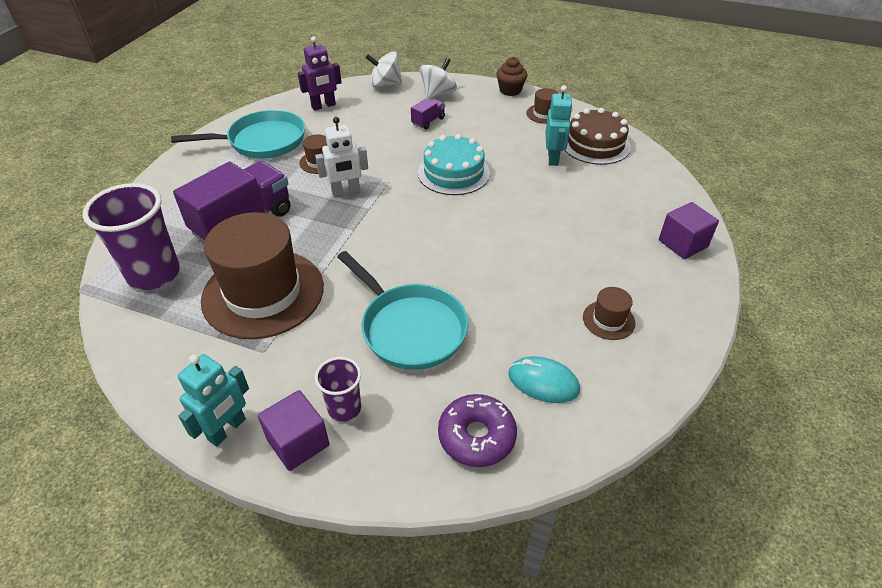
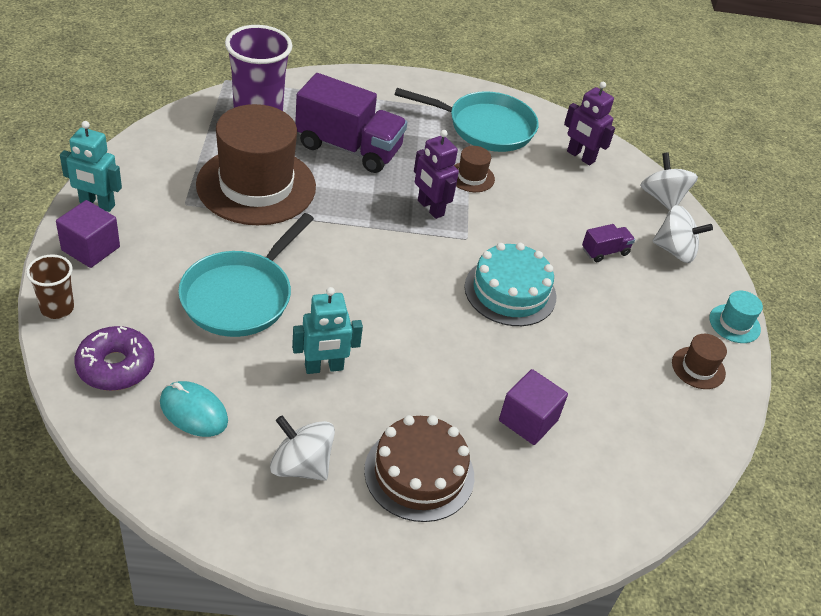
camera: 65 degrees right, 0 degrees up
turquoise pan [171,110,305,158] -> turquoise pan turned 45 degrees counterclockwise [395,88,539,152]
white robot [315,117,368,197] -> purple robot [414,130,459,219]
purple cup [315,357,361,422] -> none
purple truck [411,98,445,129] -> purple truck turned 45 degrees counterclockwise [582,224,635,262]
brown cupcake [496,57,527,96] -> turquoise hat [709,291,763,343]
turquoise mouse [508,356,580,403] -> turquoise mouse turned 60 degrees counterclockwise [160,381,228,437]
turquoise robot [545,85,573,166] -> turquoise robot moved to [292,287,363,374]
brown cake [564,108,631,165] -> brown cake moved to [364,415,474,522]
brown hat [583,287,635,340] -> white spinning top [270,415,335,481]
purple cube [659,202,719,259] -> purple cube moved to [499,369,568,445]
none -> brown cup [26,254,74,319]

